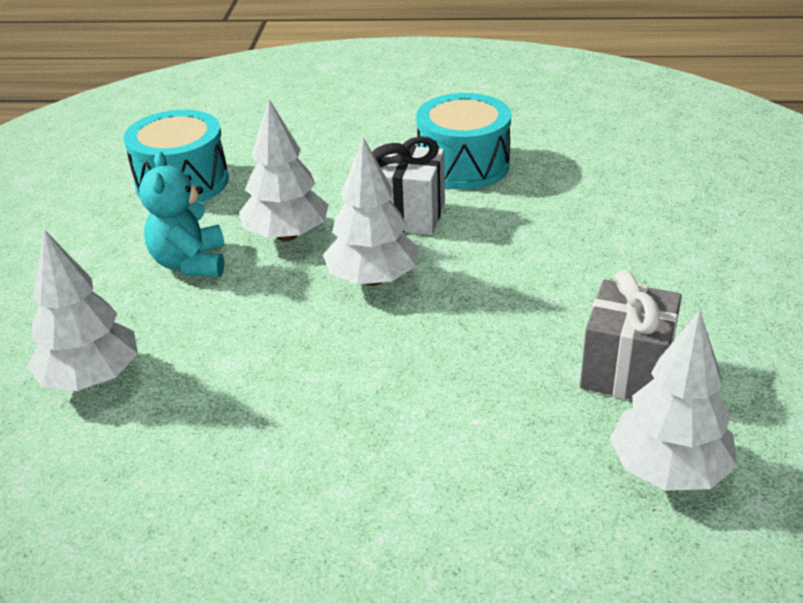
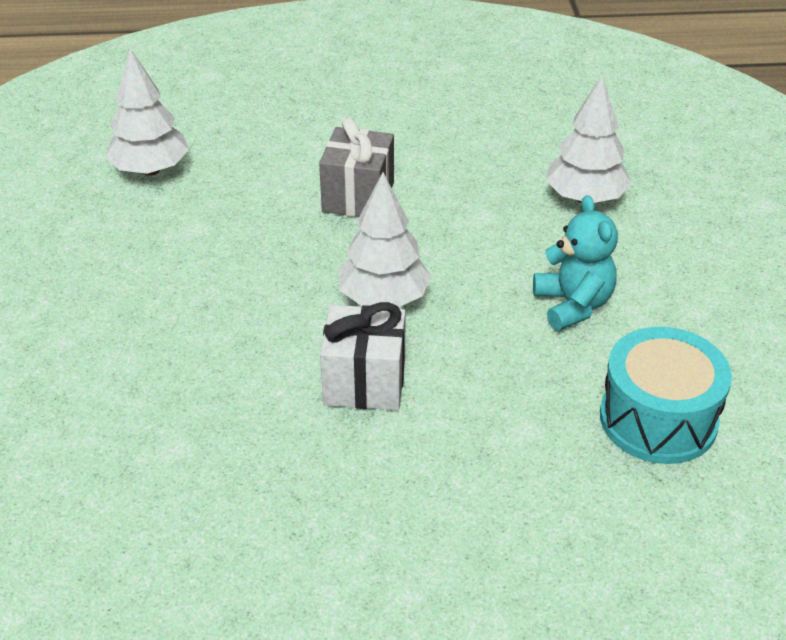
camera: 170 degrees right, 5 degrees up
white tree [239,99,329,241] -> none
turquoise drum [416,93,511,190] -> none
grey gift [580,270,682,400] -> grey gift moved to [319,118,394,217]

